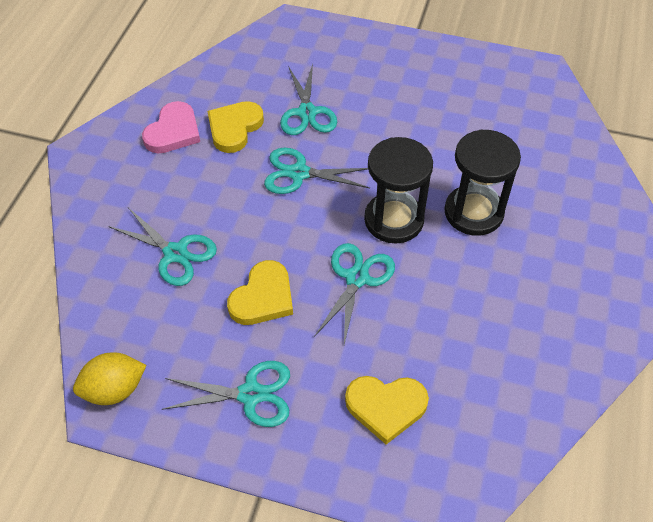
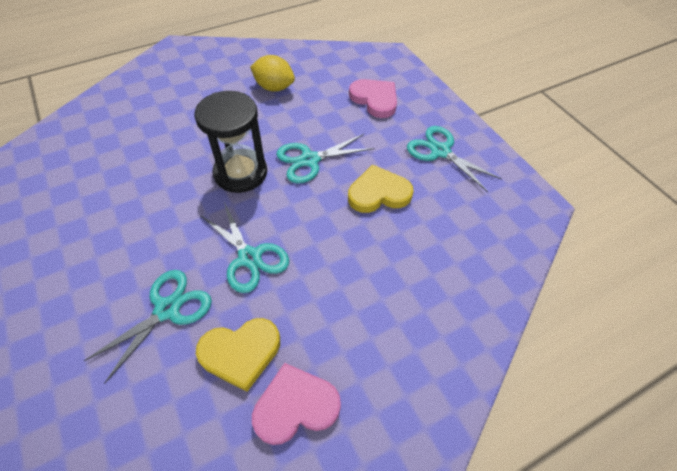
camera: 135 degrees left, 0 degrees up
yellow lemon [73,352,147,405] -> yellow lemon moved to [250,55,295,92]
turquoise scissors [108,207,217,286] -> none
yellow heart [345,376,429,444] -> pink heart [349,79,397,118]
black hourglass [444,130,521,236] -> none

